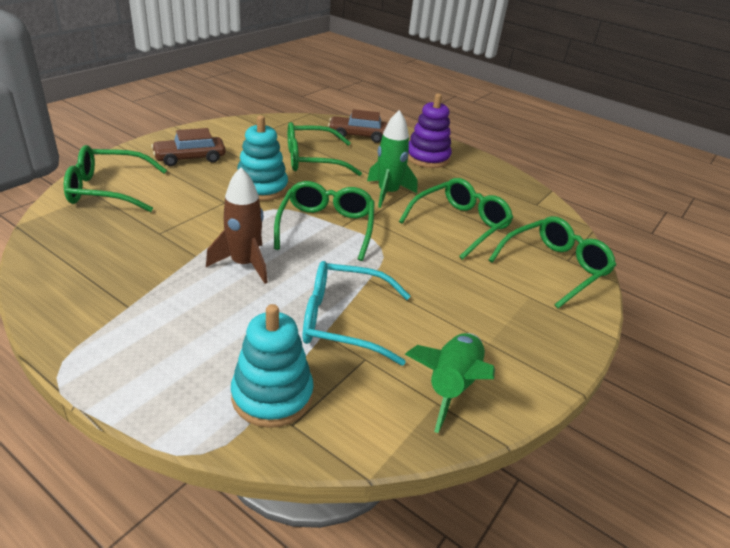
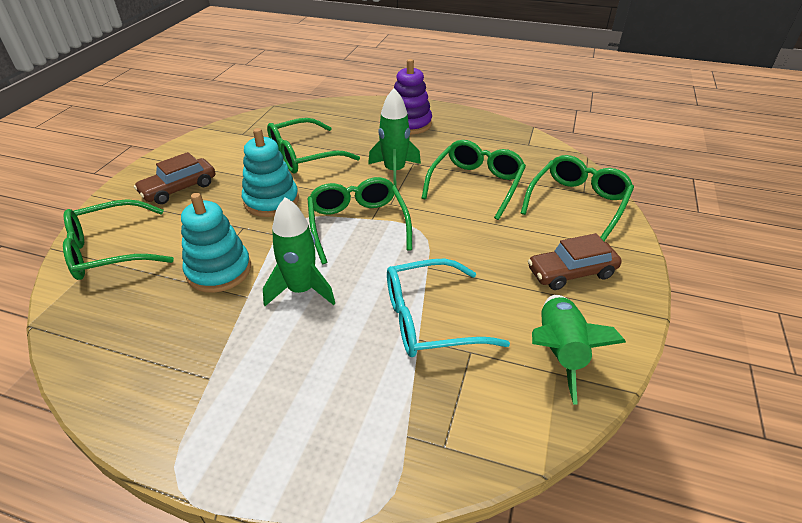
camera: 15 degrees left, 5 degrees up
brown rocket [206,167,268,284] -> green rocket [263,197,335,306]
turquoise stacking toy [231,304,314,428] -> turquoise stacking toy moved to [181,193,251,293]
brown car [328,109,388,143] -> brown car moved to [528,233,622,290]

